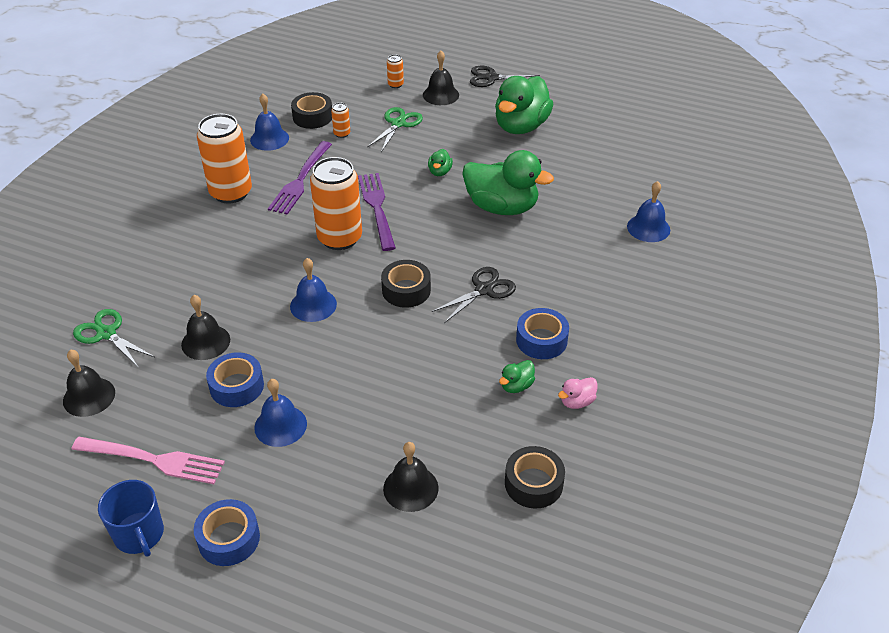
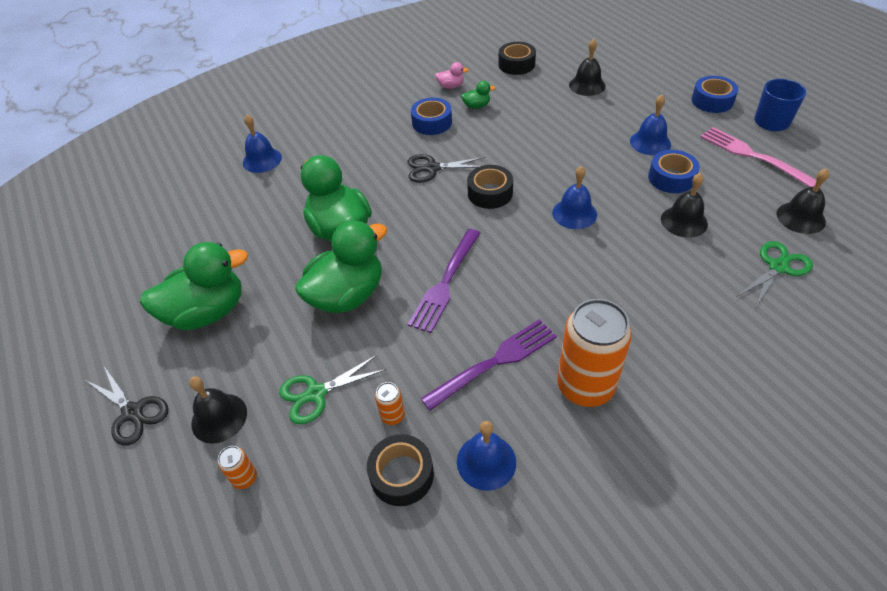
camera: 140 degrees left, 5 degrees up
green scissors [73,309,155,368] -> green scissors turned 120 degrees counterclockwise [736,241,813,308]
orange can [310,157,362,250] -> none
green duck [428,149,453,176] -> green duck [295,220,387,313], size x2.35

